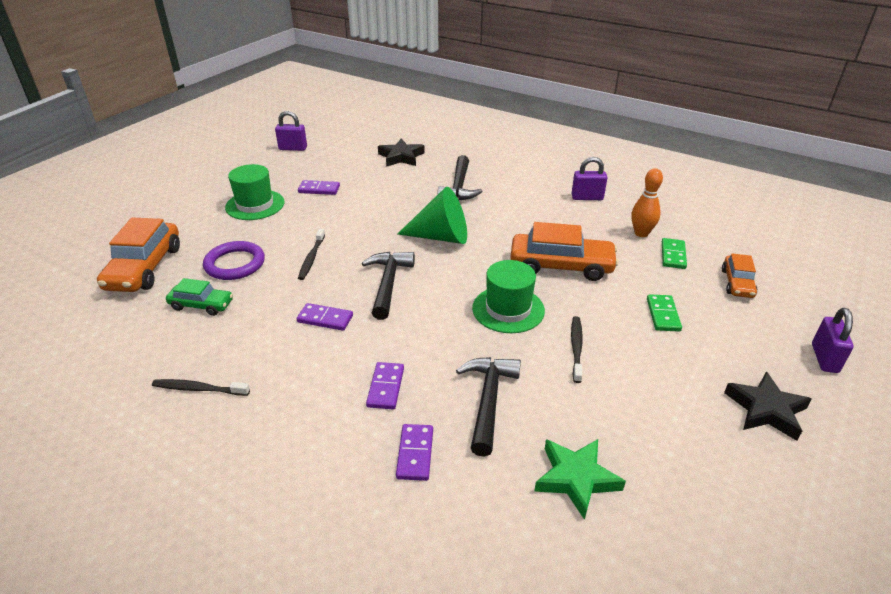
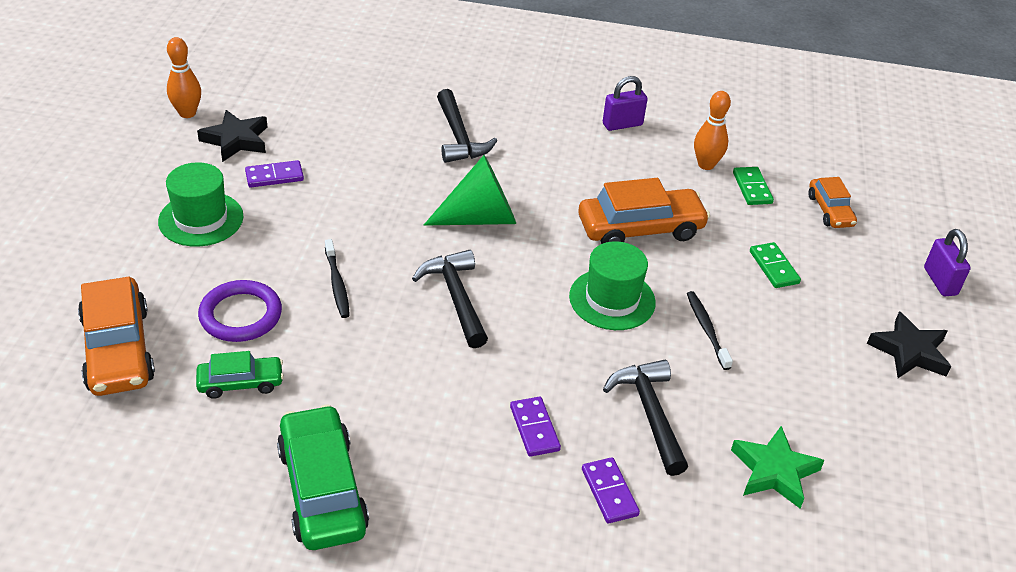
camera: 25 degrees left, 5 degrees up
black toothbrush [152,379,250,396] -> green car [277,404,369,550]
purple padlock [275,111,307,151] -> orange bowling pin [167,37,201,118]
purple domino [297,303,353,331] -> none
black star [378,139,425,167] -> black star moved to [197,110,267,162]

